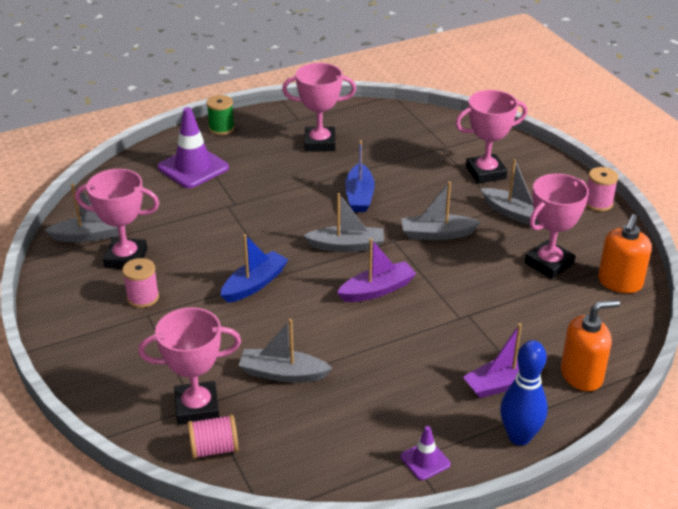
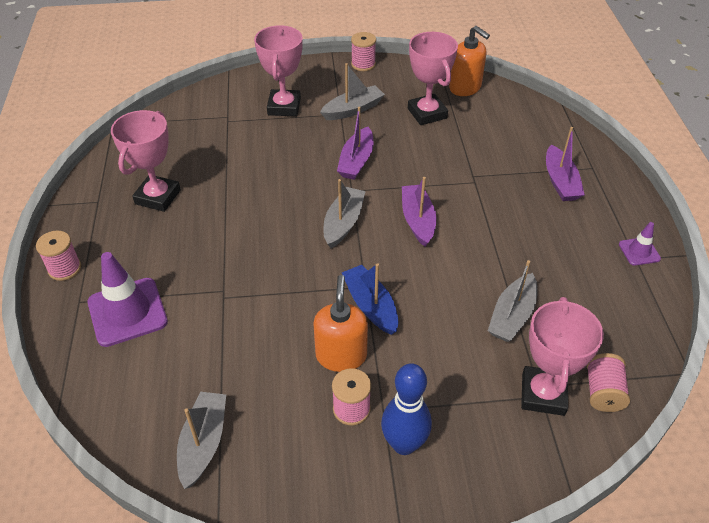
camera: 70 degrees left, 10 degrees up
pink trophy [75,169,159,269] -> none
green spool [206,95,235,135] -> pink spool [36,230,81,281]
blue boat [345,140,375,212] -> none
grey boat [401,181,481,240] -> purple boat [337,107,374,180]
blue bowling pin [500,340,548,445] -> blue bowling pin moved to [381,363,432,455]
orange soap dispenser [561,300,620,391] -> orange soap dispenser moved to [313,275,368,372]

